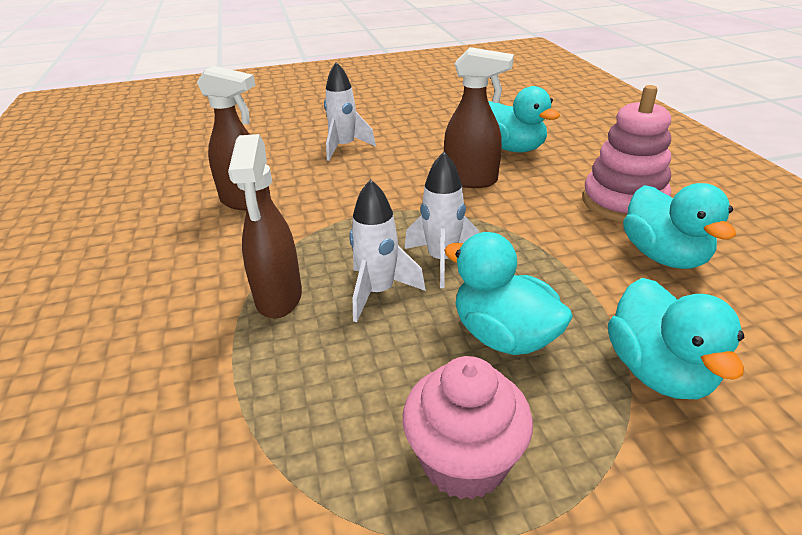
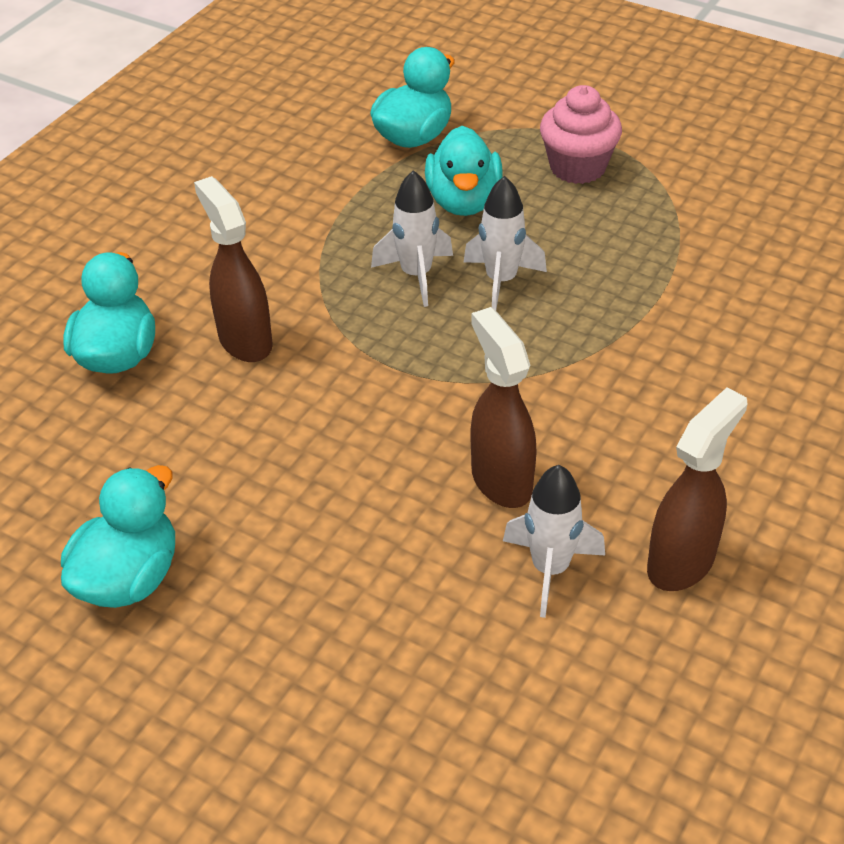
camera: 135 degrees left, 10 degrees up
brown spray bottle [228,134,302,318] -> brown spray bottle moved to [647,387,748,591]
white rocket [324,62,376,161] -> white rocket moved to [503,465,605,618]
pink stacking toy [582,85,671,222] -> none
turquoise duck [623,183,736,269] -> turquoise duck moved to [61,465,175,608]

